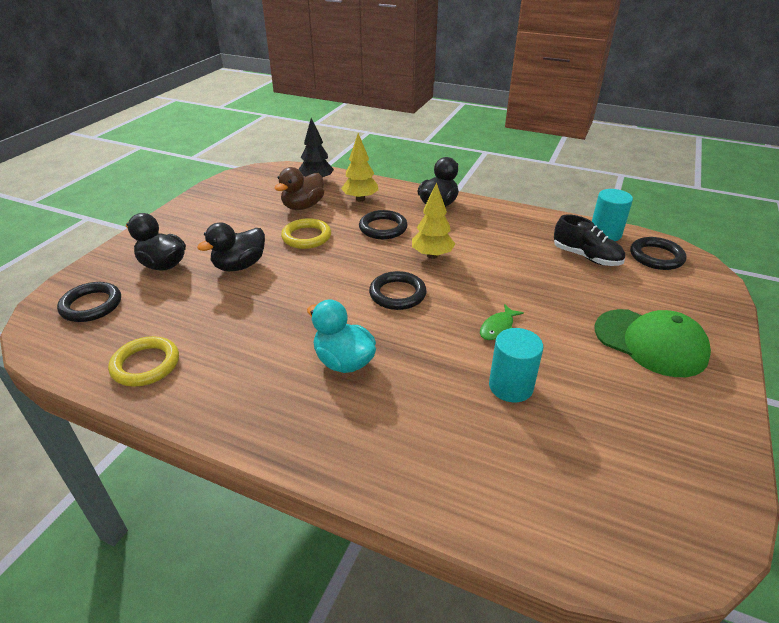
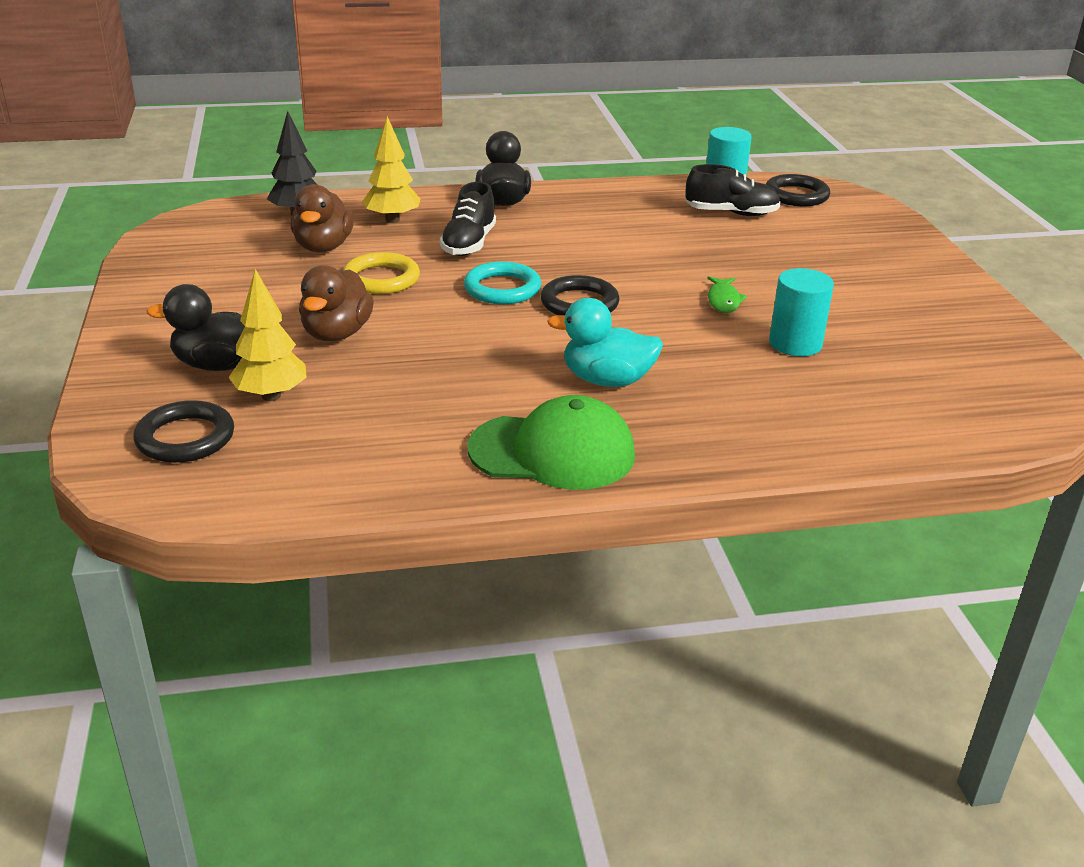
camera: 35 degrees left, 5 degrees down
yellow ring [108,336,179,387] -> none
black duck [197,223,265,271] -> brown duck [299,265,374,341]
black ring [359,210,408,239] -> black shoe [440,182,496,256]
yellow tree [412,182,455,259] -> yellow tree moved to [228,269,307,401]
green cap [594,309,711,377] -> green cap moved to [467,395,635,490]
none -> turquoise ring [464,261,541,304]

